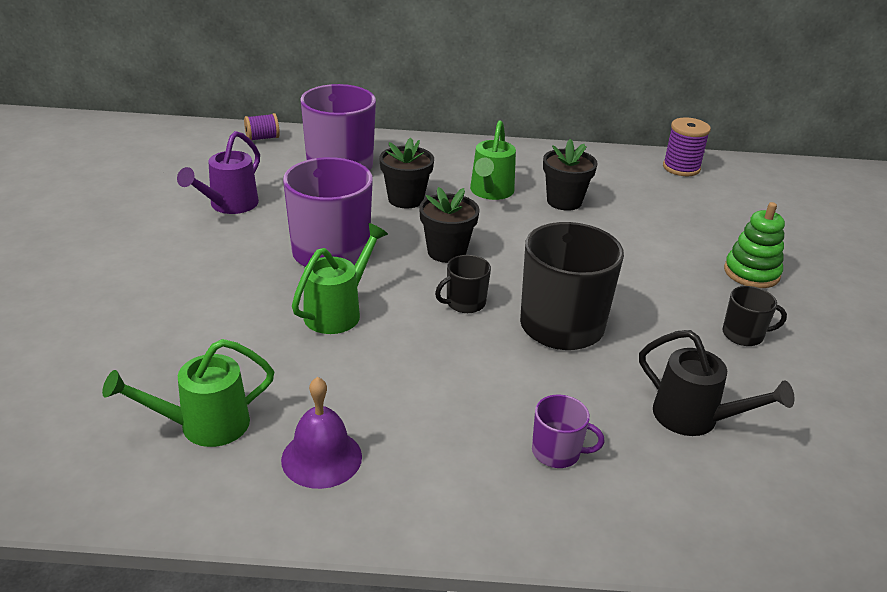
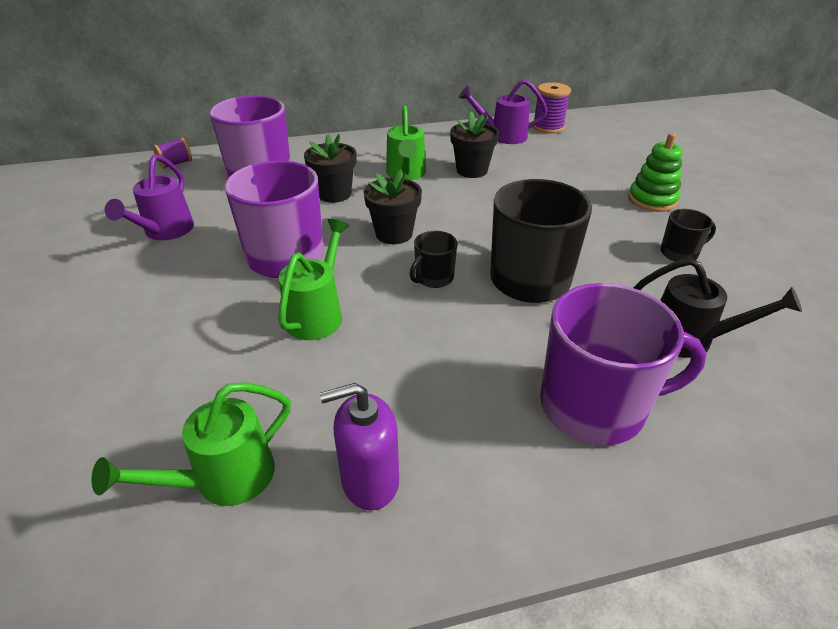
camera: 15 degrees left, 5 degrees up
purple bell [281,377,362,489] -> purple soap dispenser [320,383,399,510]
purple mug [532,395,605,468] -> purple mug [540,283,707,445], size x2.09
none -> purple watering can [459,79,548,144]

